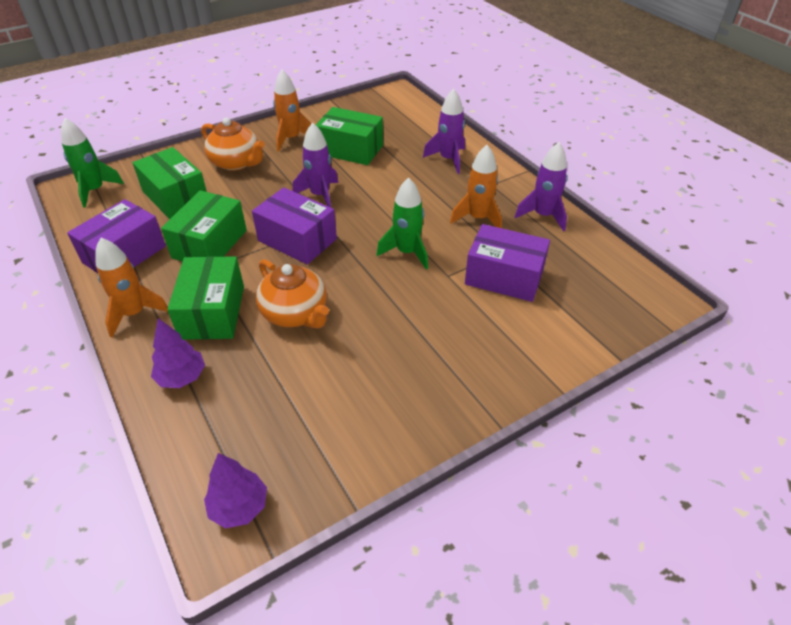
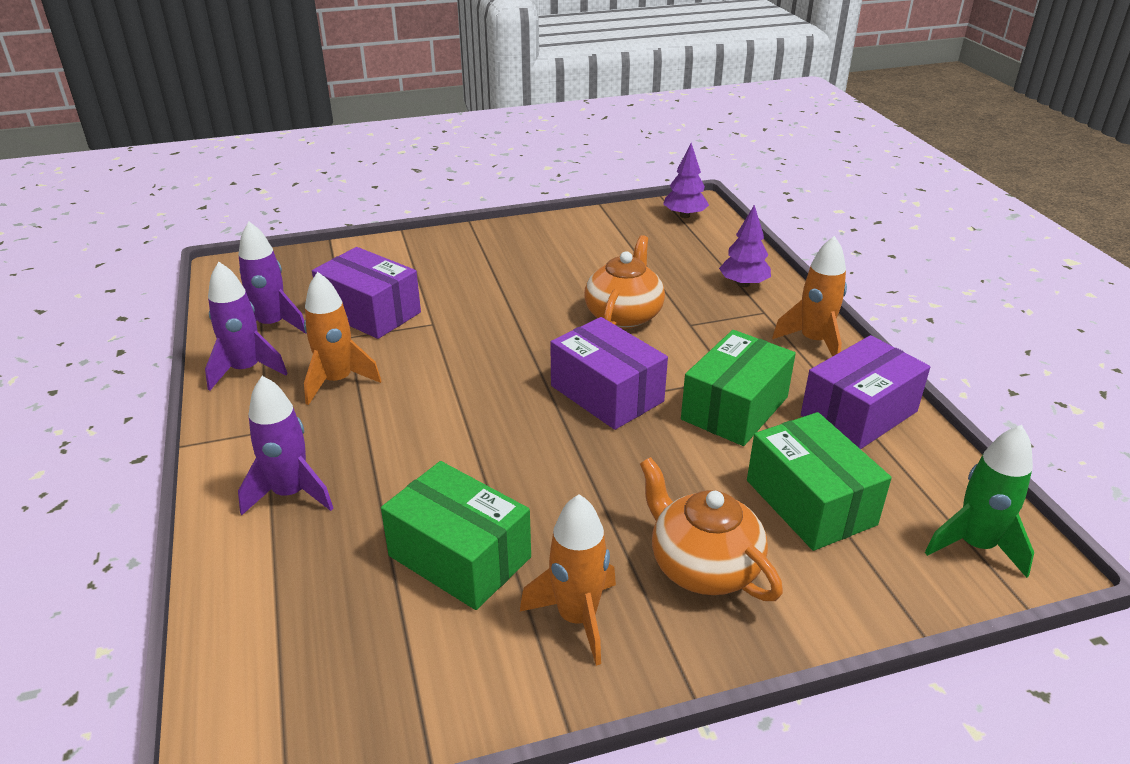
camera: 165 degrees left, 10 degrees down
green box [167,256,244,340] -> none
orange teapot [256,259,329,329] -> orange teapot turned 45 degrees clockwise [584,235,665,329]
purple rocket [293,122,338,207] -> purple rocket moved to [238,222,307,334]
green rocket [376,177,428,269] -> none

